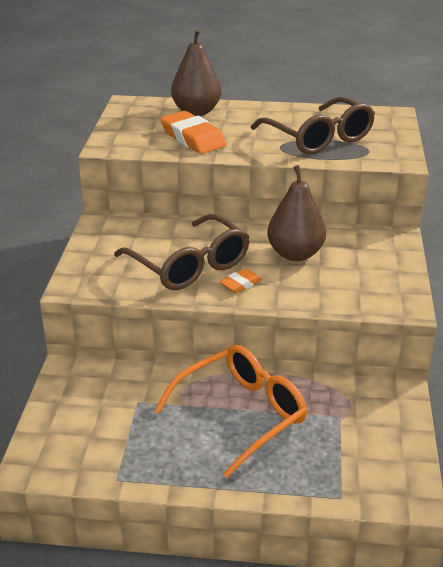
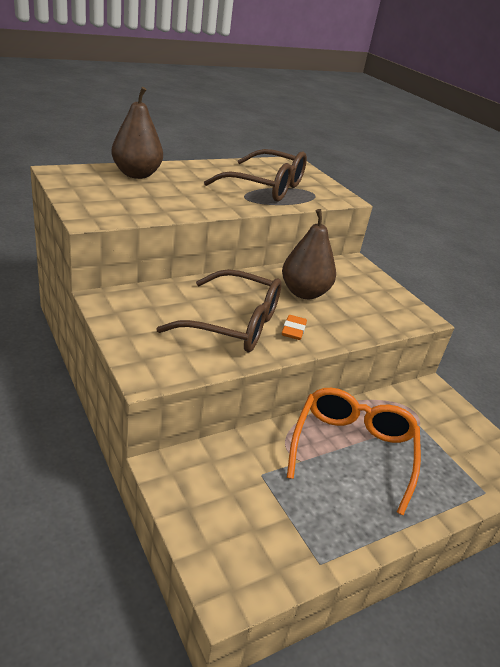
camera: 40 degrees left, 0 degrees up
orange eraser [161,111,227,154] -> none

